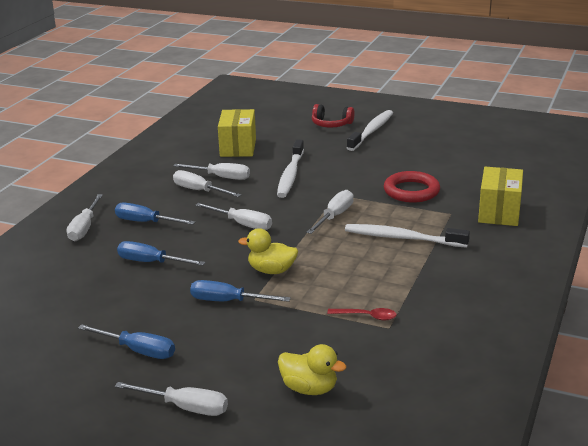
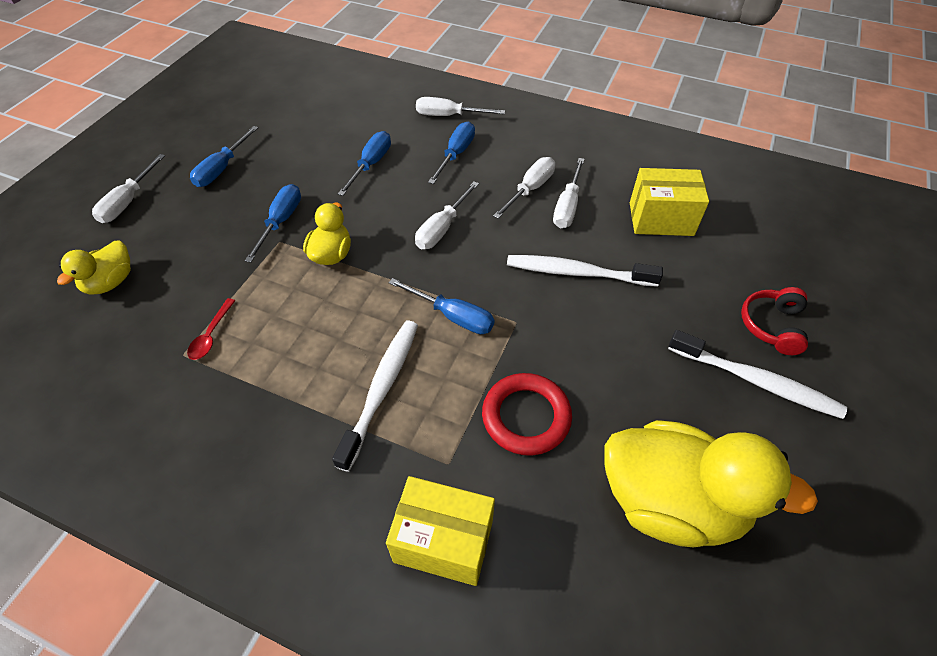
camera: 90 degrees right, 25 degrees up
white screwdriver [306,190,354,234] -> blue screwdriver [388,278,495,334]
none -> yellow duck [604,420,818,547]

